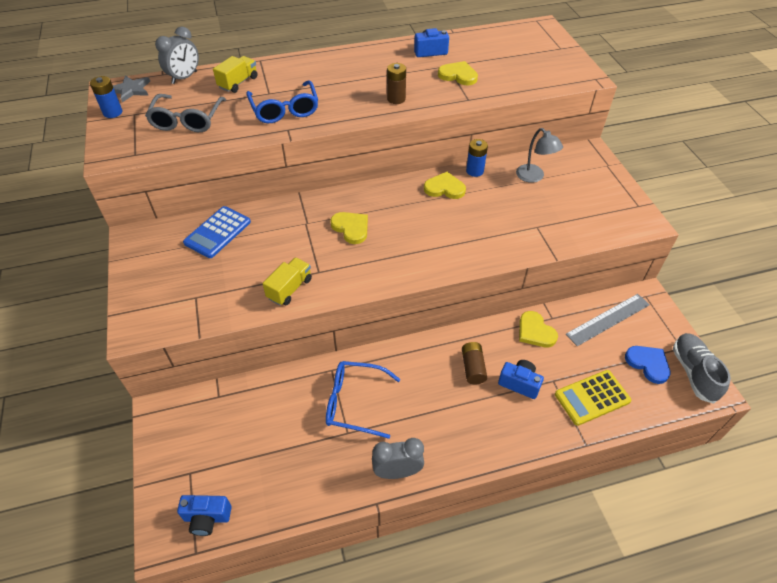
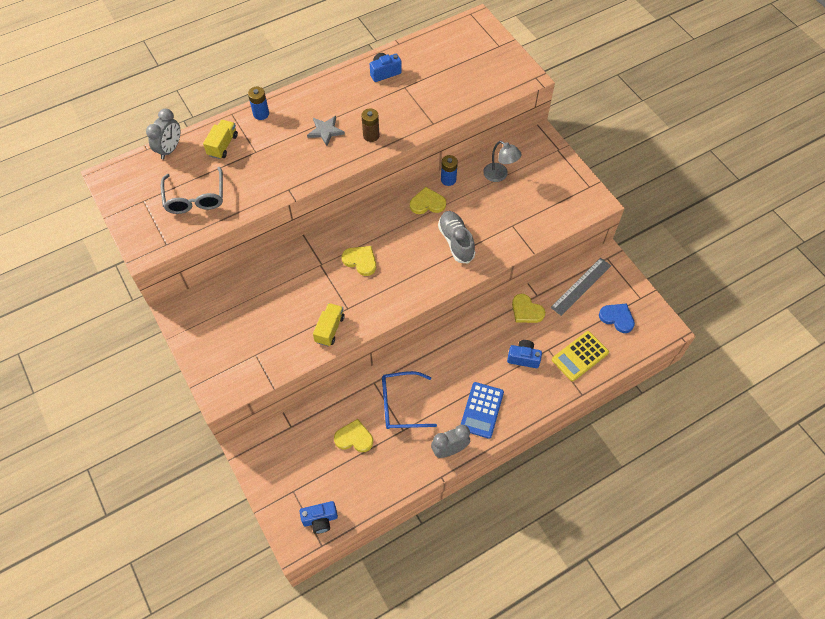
camera: 15 degrees left, 10 degrees up
blue battery [90,76,122,118] -> blue battery moved to [248,87,269,120]
grey star [113,75,150,103] -> grey star moved to [307,116,345,146]
blue calculator [183,206,251,258] -> blue calculator moved to [461,382,504,439]
blue glasses [246,80,318,123] -> none
yellow heart [438,61,478,86] -> yellow heart moved to [334,419,373,452]
brown battery [462,342,487,385] -> none
grey shoe [673,333,731,404] -> grey shoe moved to [438,211,475,263]

